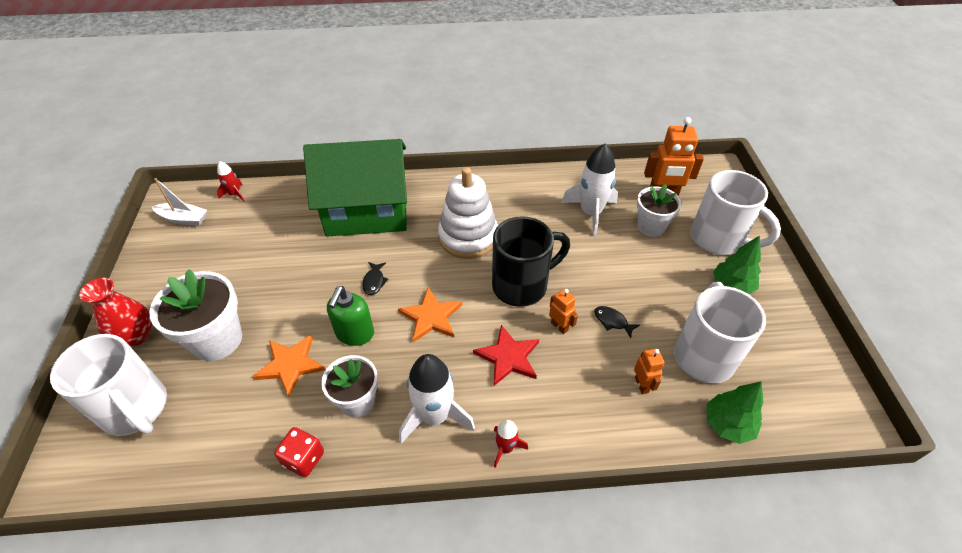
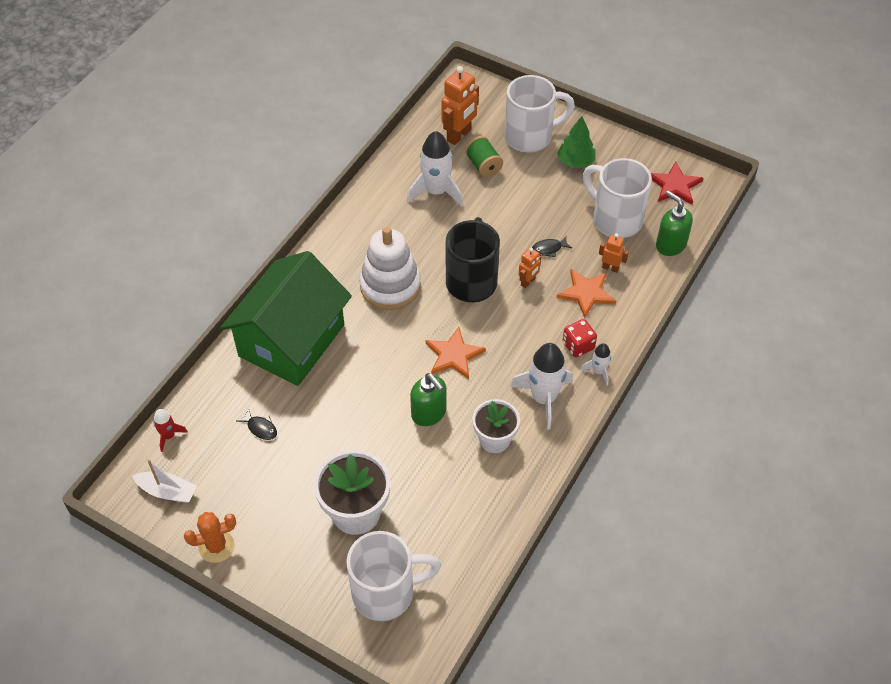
camera: 55 degrees left, 5 degrees up
red vase [80,278,152,347] -> none
white boat [152,178,207,226] -> white boat turned 60 degrees clockwise [132,459,197,503]
orange star [252,334,325,397] -> orange star moved to [557,269,616,318]
red dice [274,427,324,477] -> red dice moved to [563,319,597,357]
black fish [362,262,389,295] -> black fish moved to [237,409,277,440]
red star [473,325,539,386] -> red star moved to [651,162,703,205]
red rocket [494,420,528,468] -> white rocket [581,343,611,385]
orange robot [549,289,578,334] -> orange robot turned 135 degrees clockwise [519,248,541,288]
white flower pot [637,184,681,237] -> green spool [465,136,503,177]
green tree [707,381,764,444] -> green soap dispenser [656,191,693,256]
none -> orange cactus [184,512,236,563]

